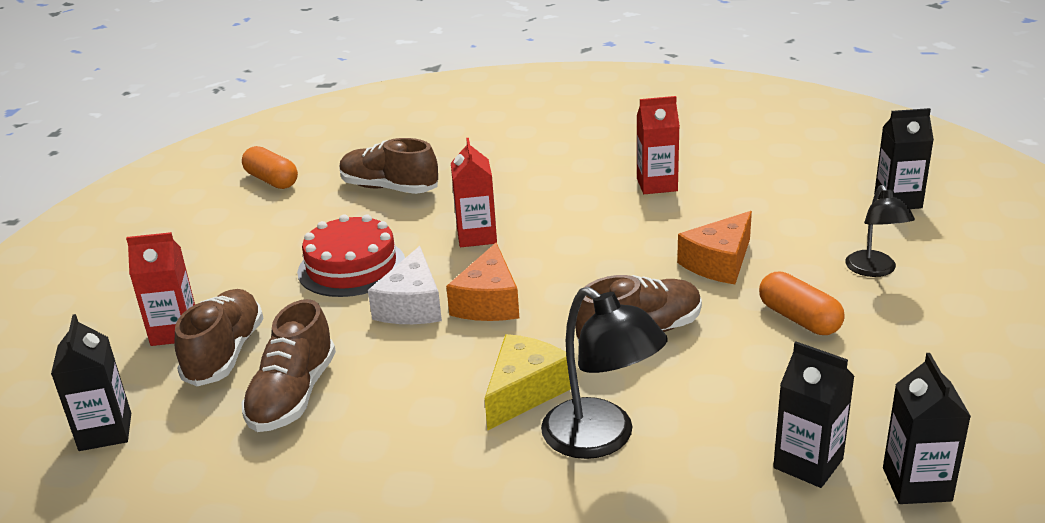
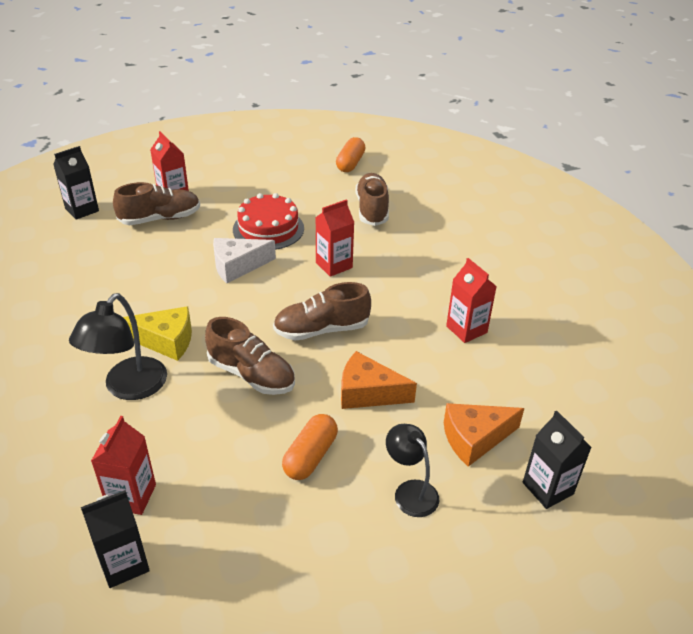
camera: 60 degrees right, 10 degrees up
brown shoe [242,299,336,432] -> brown shoe moved to [273,282,371,341]
orange cheese [446,242,519,321] -> orange cheese moved to [444,403,524,467]
black carton [773,342,855,488] -> red carton [91,416,156,515]
black lamp [845,185,915,277] -> black lamp turned 90 degrees clockwise [386,424,439,517]

